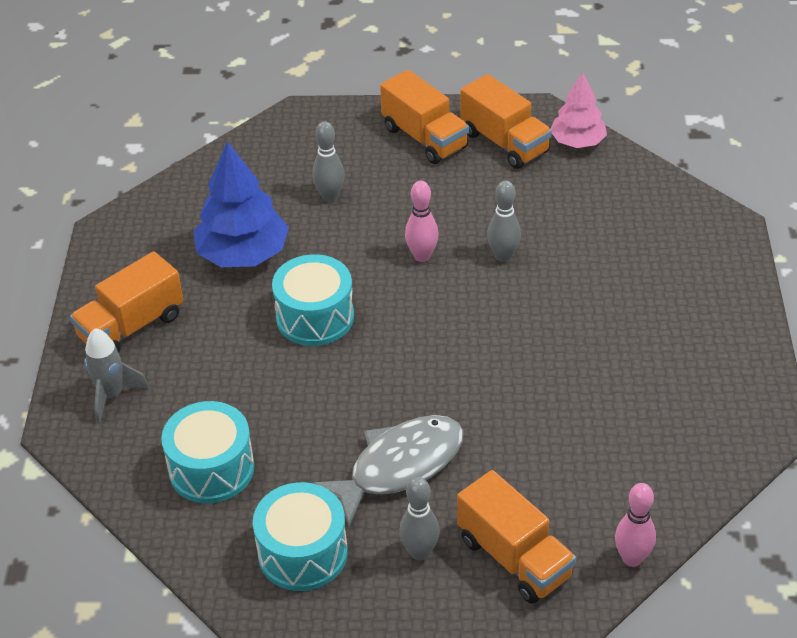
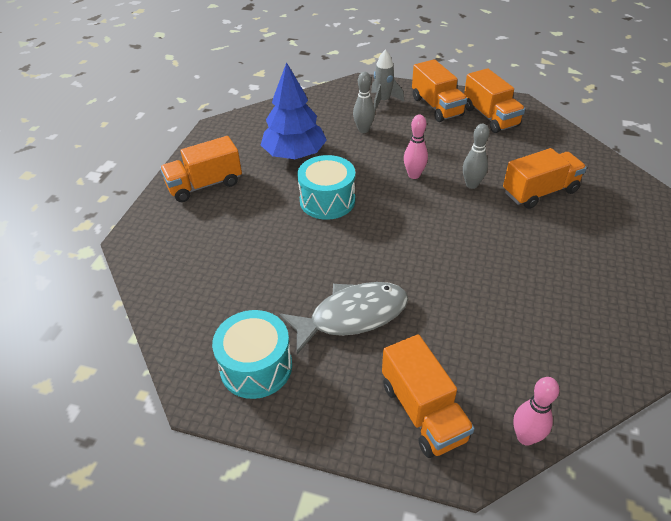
camera: 15 degrees right, 0 degrees up
grey rocket [84,328,149,424] -> grey rocket moved to [371,49,404,111]
turquoise drum [161,401,254,503] -> none
grey bowling pin [399,477,440,560] -> none
pink tree [551,73,607,148] -> none
none -> orange truck [503,148,587,209]

